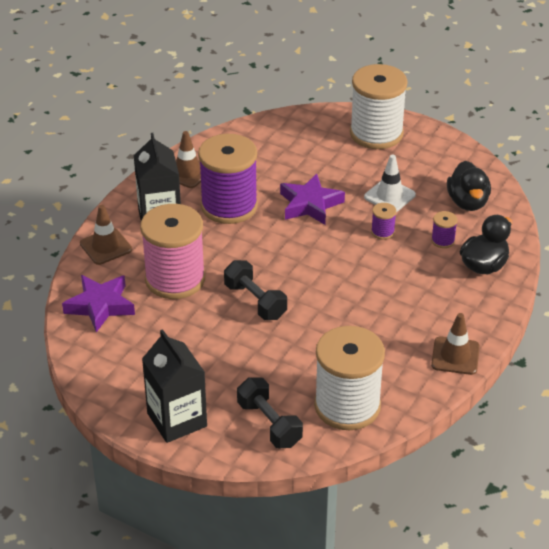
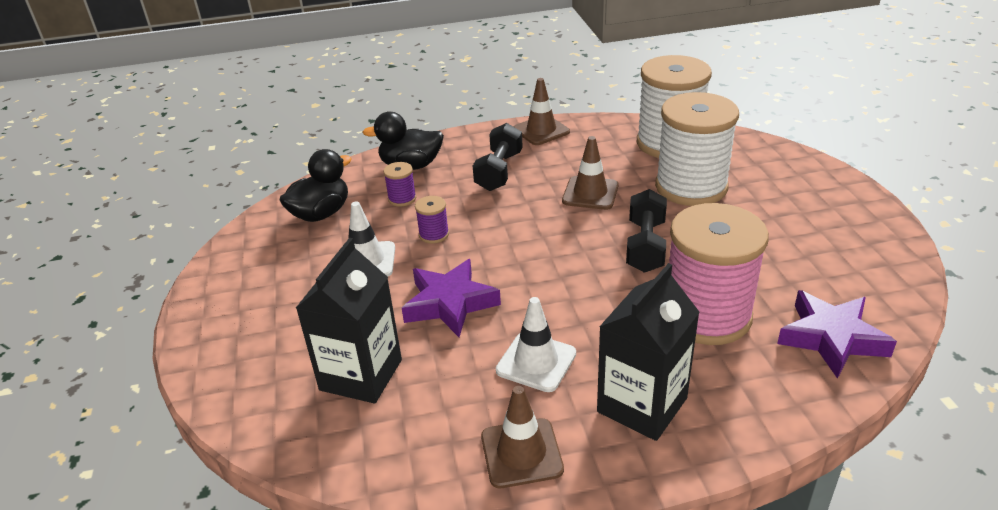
camera: 130 degrees left, 5 degrees down
brown traffic cone [80,205,132,265] -> brown traffic cone moved to [562,136,618,210]
black carton [142,329,207,443] -> black carton moved to [296,238,402,403]
purple spool [198,134,258,224] -> white traffic cone [496,297,576,392]
black dumbbell [237,377,303,448] -> black dumbbell moved to [473,123,523,191]
white spool [350,64,408,149] -> white spool moved to [655,92,739,206]

